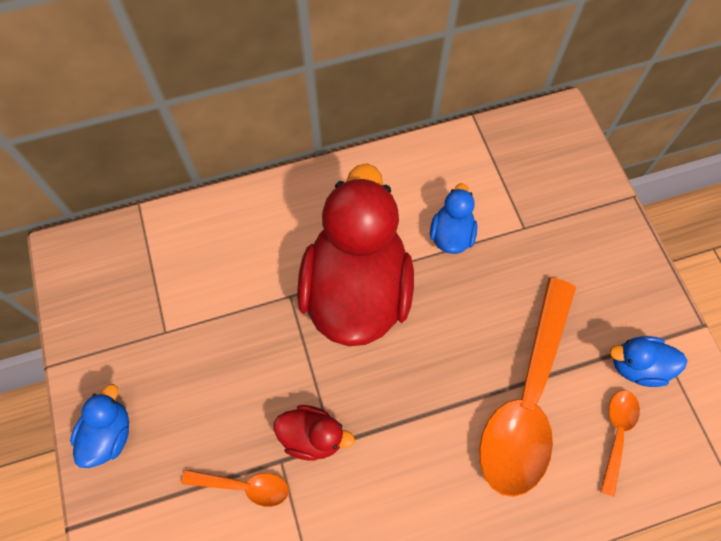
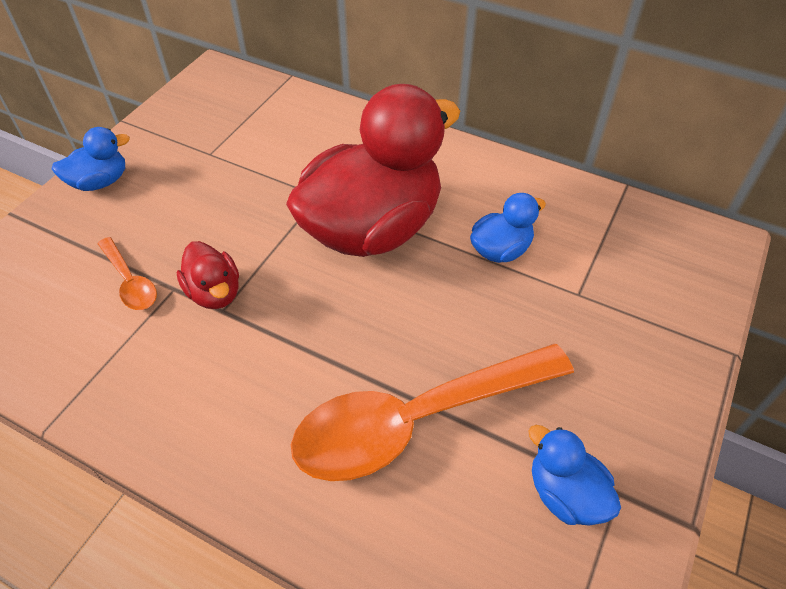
camera: 45 degrees right, 15 degrees down
orange spoon [600,390,640,497] -> none

